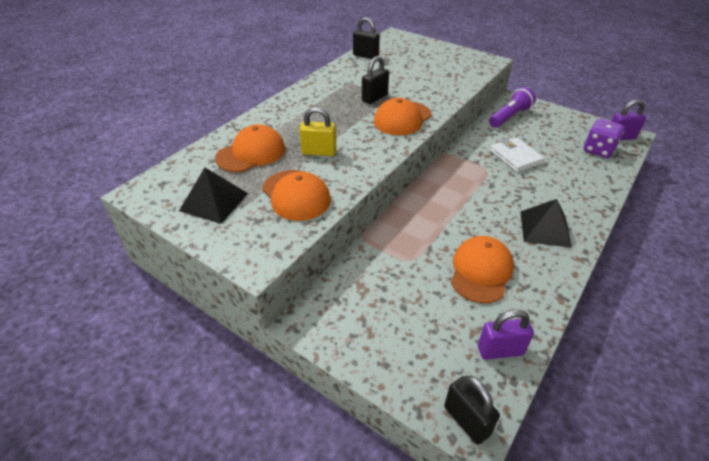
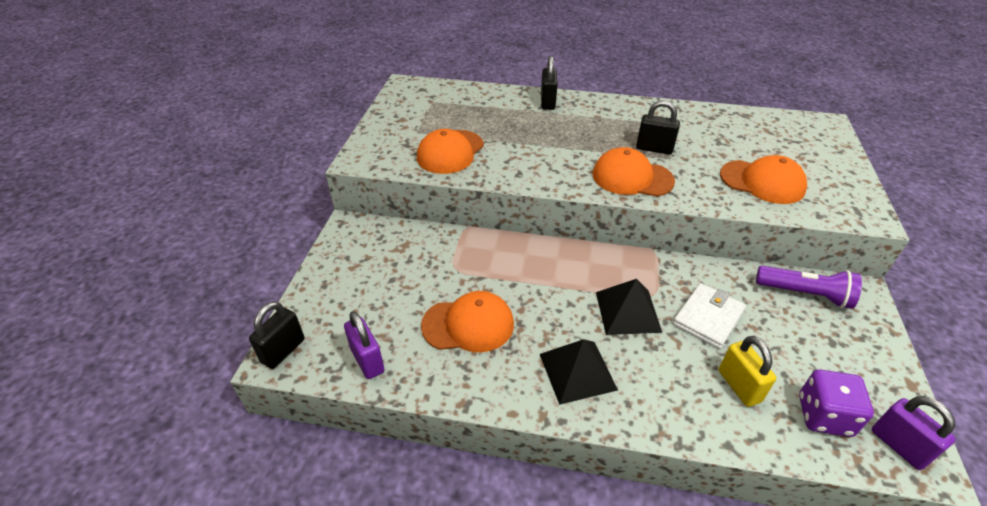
camera: 65 degrees right, 0 degrees up
black pyramid [179,168,248,224] -> black pyramid moved to [596,279,662,335]
orange cap [215,124,285,172] -> orange cap moved to [720,155,807,204]
yellow padlock [299,107,336,156] -> yellow padlock moved to [719,336,776,407]
black padlock [353,17,380,59] -> black padlock moved to [541,56,558,110]

